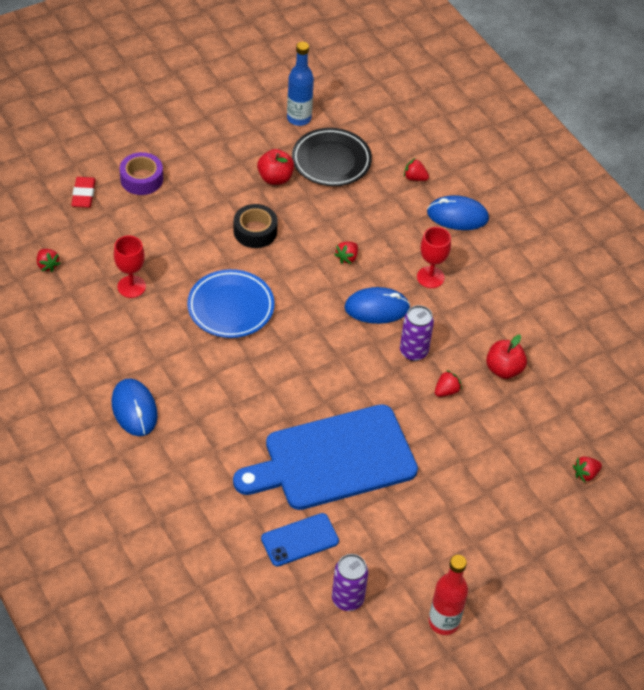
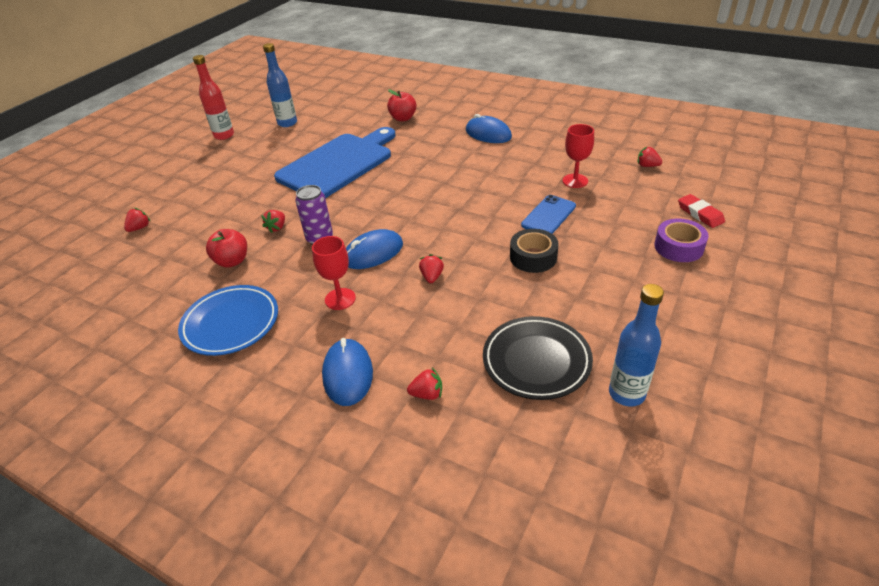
camera: 155 degrees right, 10 degrees down
blue plate [187,269,275,338] -> blue plate moved to [178,285,278,356]
red apple [257,149,294,185] -> red apple moved to [387,89,417,121]
blue phone [261,513,339,567] -> blue phone moved to [521,195,576,234]
purple can [332,554,368,611] -> blue bottle [263,43,297,127]
blue mouse [427,195,489,230] -> blue mouse turned 75 degrees counterclockwise [322,338,373,406]

